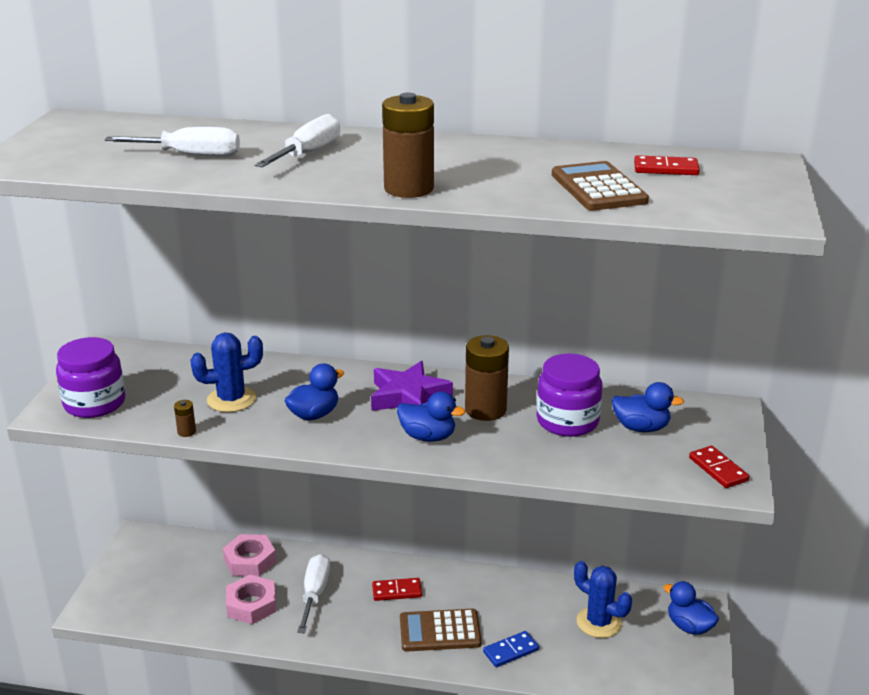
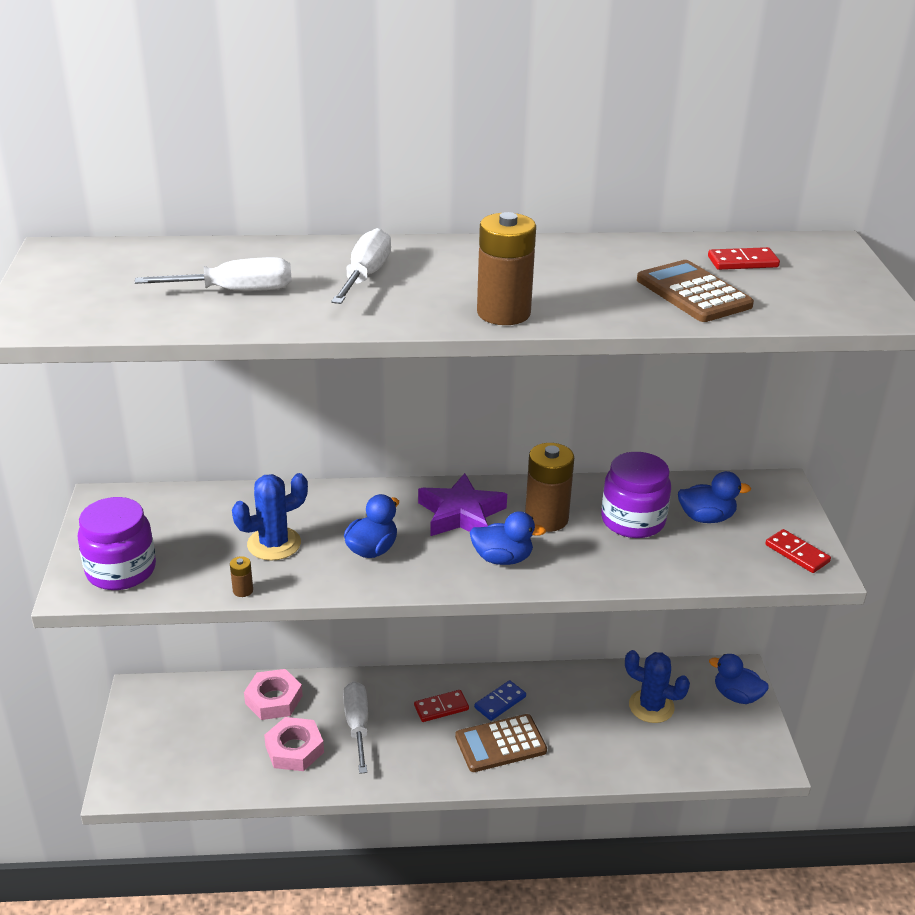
camera: 15 degrees left, 5 degrees up
blue domino [483,631,539,667] -> blue domino moved to [474,680,526,721]

